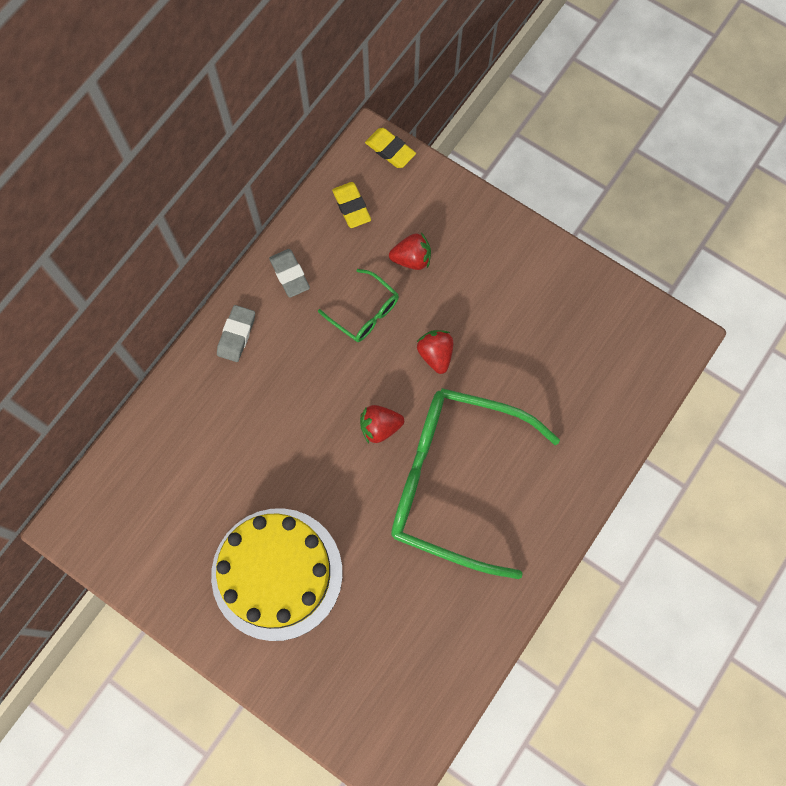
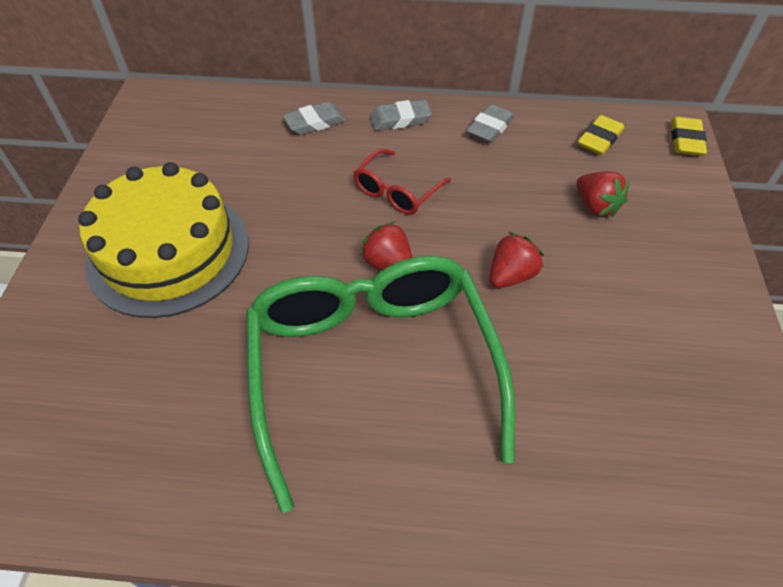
camera: 60 degrees right, 20 degrees down
green glasses [318,269,399,342] -> none
none -> grey eraser [283,101,346,135]
none -> red glasses [353,149,451,215]

